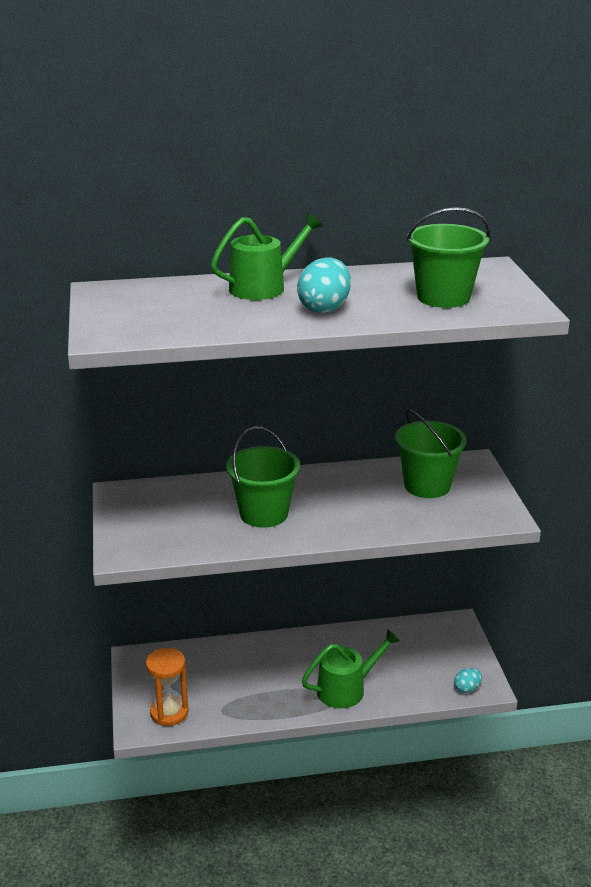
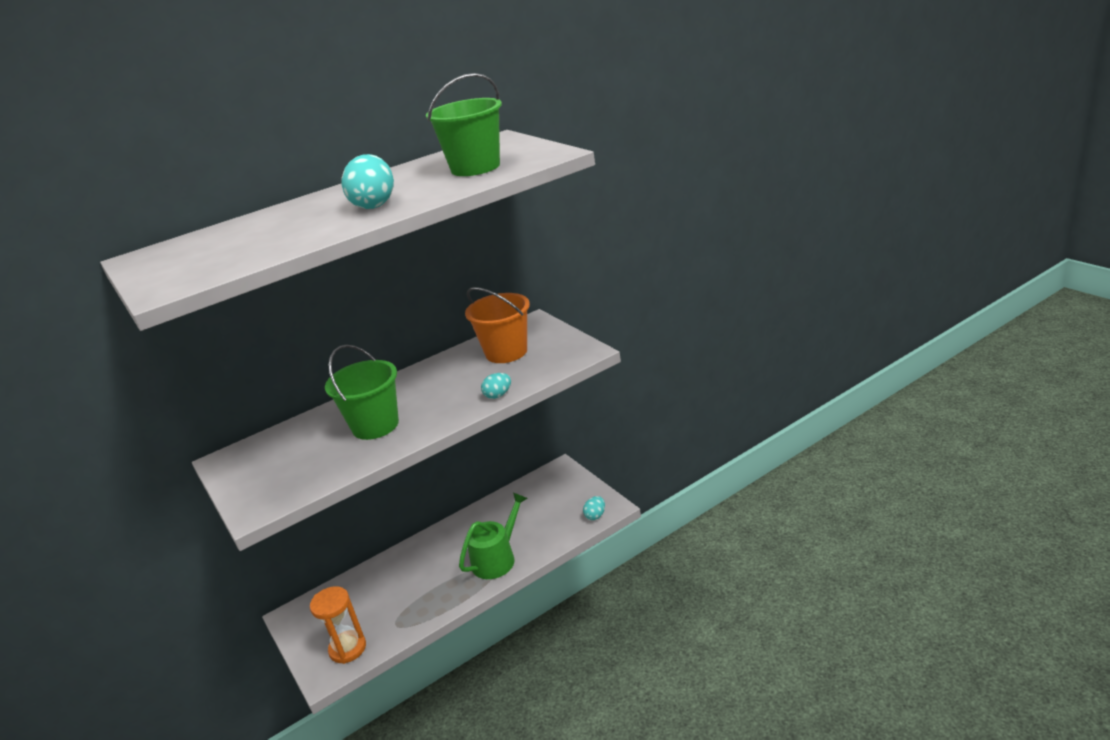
camera: 20 degrees left, 0 degrees up
green watering can [211,213,323,300] -> none
green bucket [395,409,467,498] -> orange bucket [465,287,530,363]
none -> turquoise egg [481,373,511,399]

